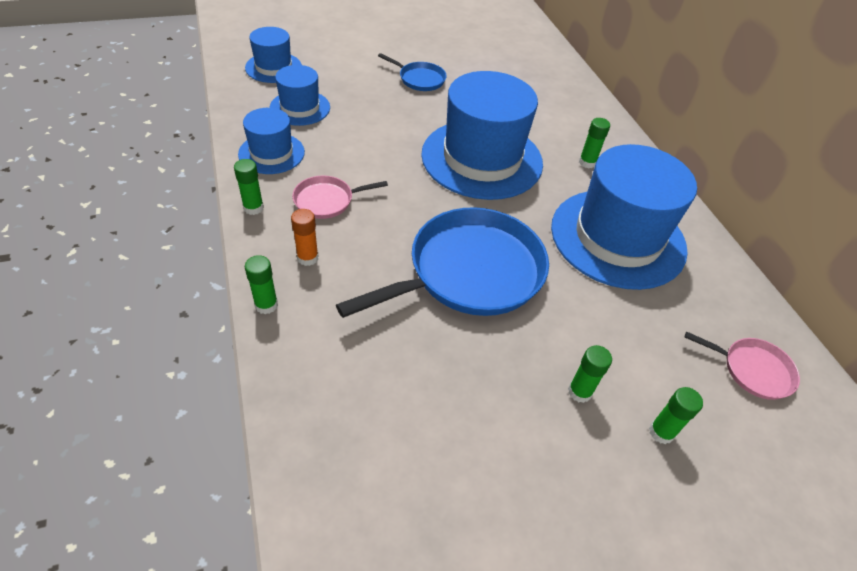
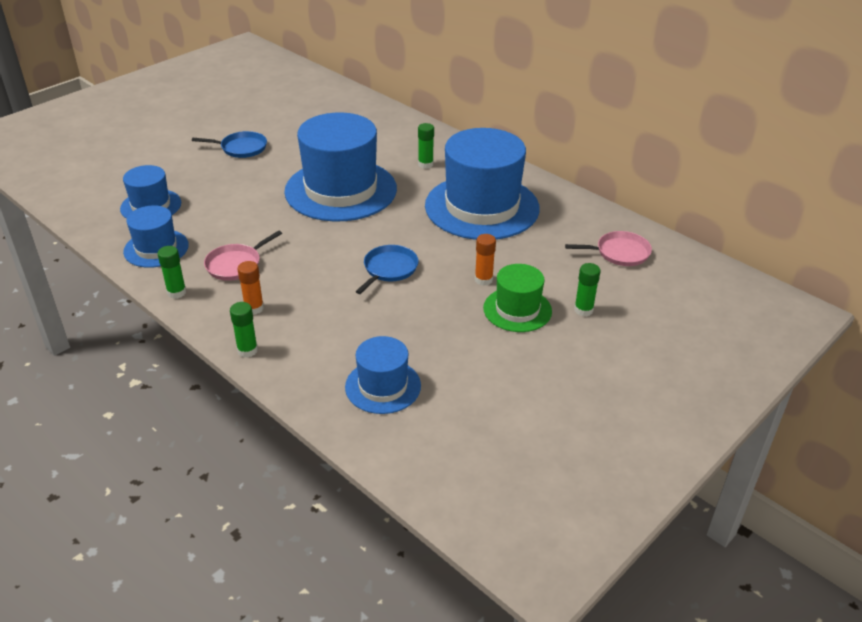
camera: 25 degrees left, 10 degrees down
blue hat [245,27,302,83] -> blue hat moved to [345,336,421,414]
blue pan [336,207,549,318] -> blue pan [355,245,419,294], size x0.47
green glue stick [568,345,612,403] -> green hat [483,264,552,332]
none -> orange glue stick [475,234,496,286]

